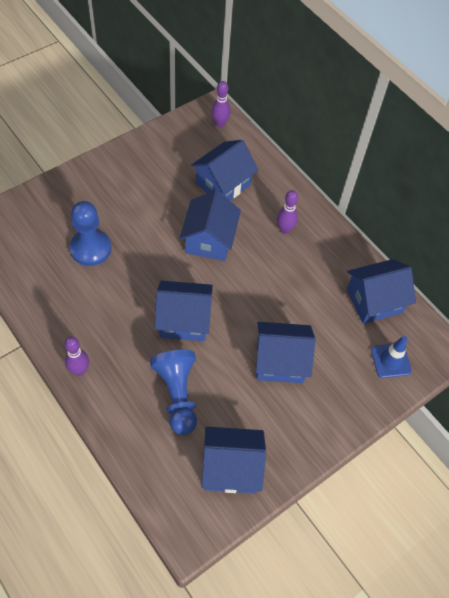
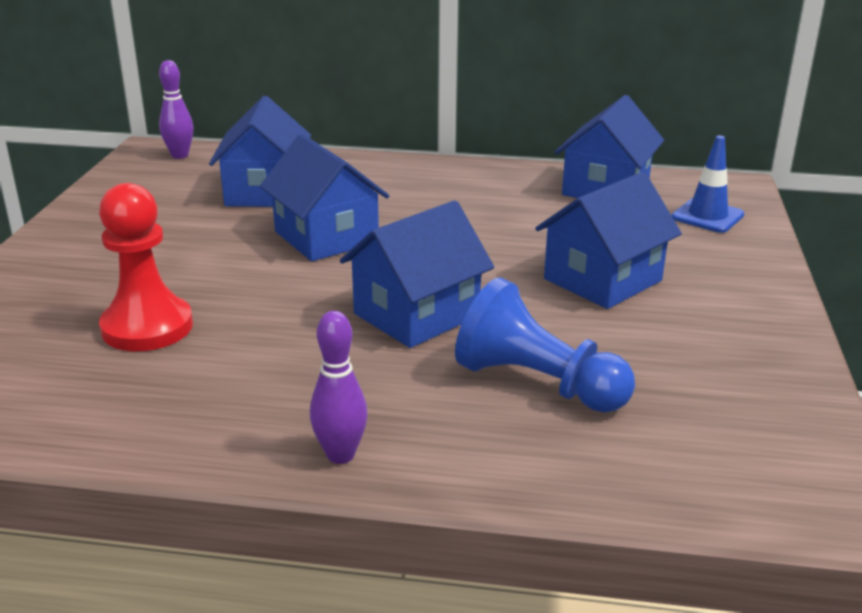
camera: 40 degrees left, 30 degrees down
blue pawn [69,201,111,266] -> red pawn [99,183,193,351]
blue house [202,427,266,493] -> none
purple bowling pin [277,190,298,234] -> none

